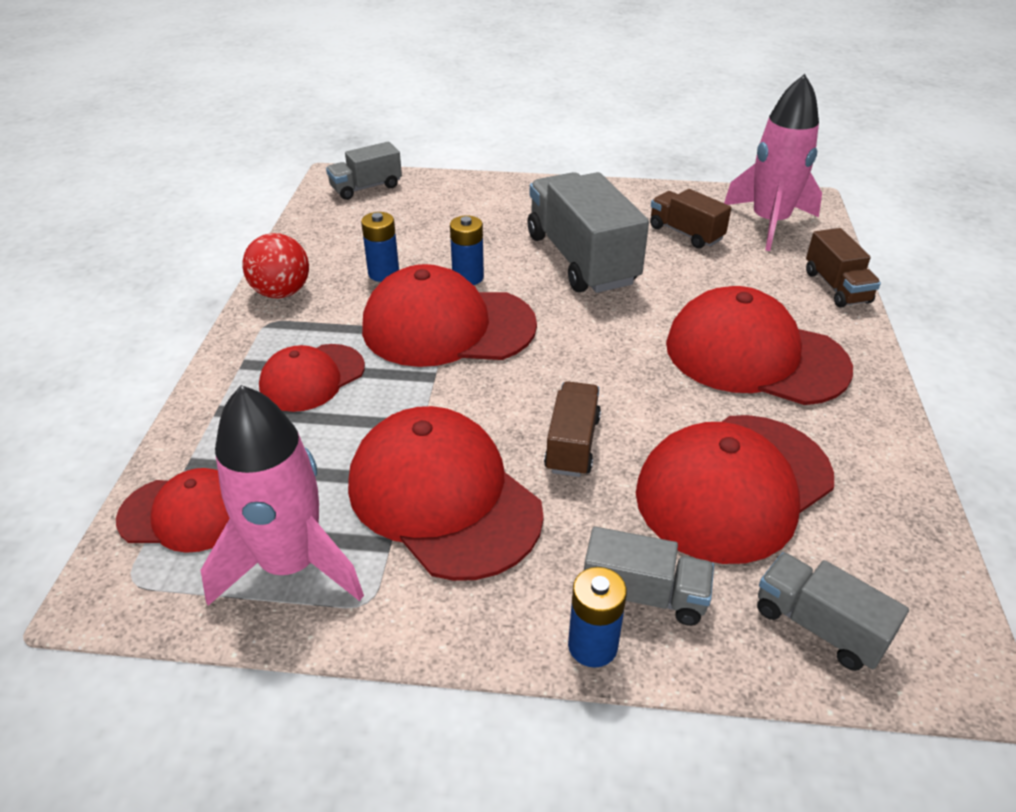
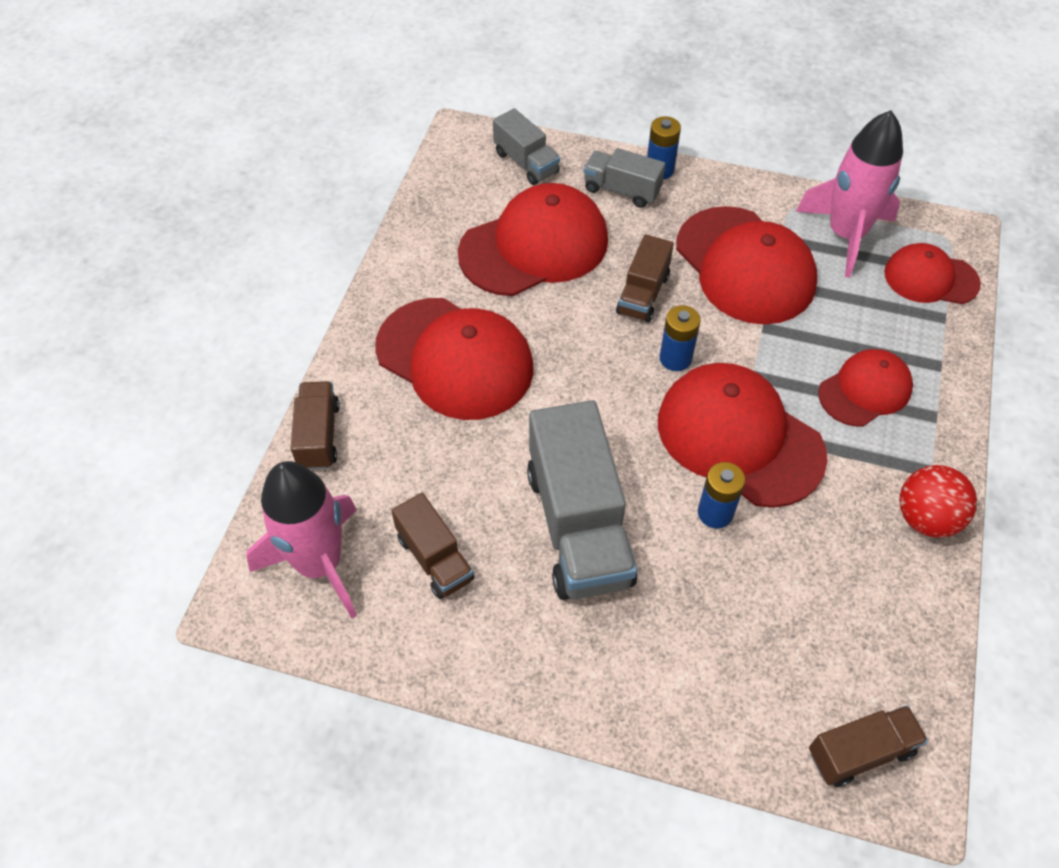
camera: 170 degrees left, 15 degrees up
grey truck [326,142,402,200] -> brown truck [809,705,928,787]
blue battery [361,212,399,282] -> blue battery moved to [659,305,701,371]
red cap [362,264,537,367] -> red cap turned 150 degrees counterclockwise [658,363,828,508]

